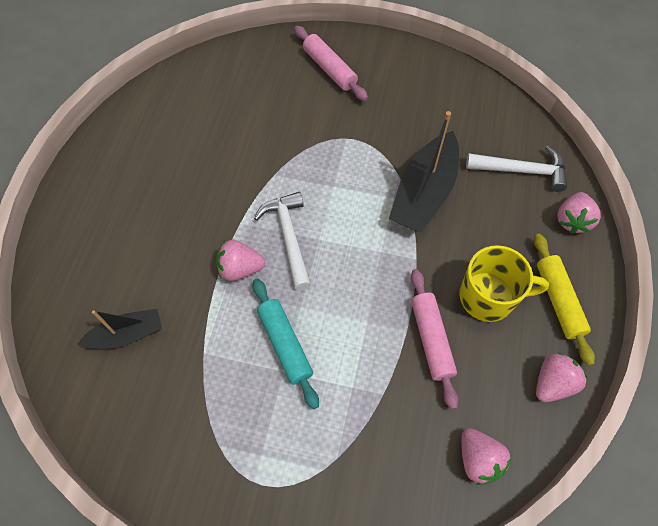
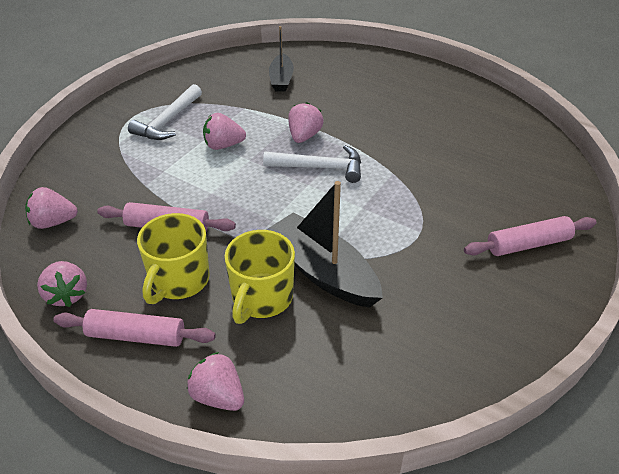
camera: 110 degrees right, 20 degrees down
turquoise rolling pin [253,279,319,409] -> pink strawberry [203,113,246,150]
white hammer [466,146,567,192] -> white hammer moved to [128,84,202,140]
yellow rolling pin [534,234,595,366] -> pink rolling pin [53,309,216,347]
none -> yellow mug [224,230,295,324]

